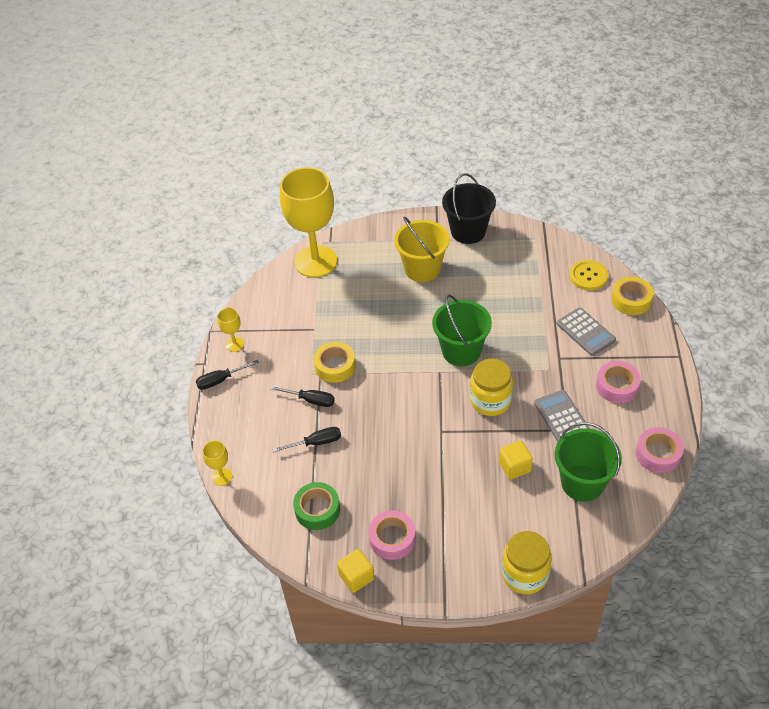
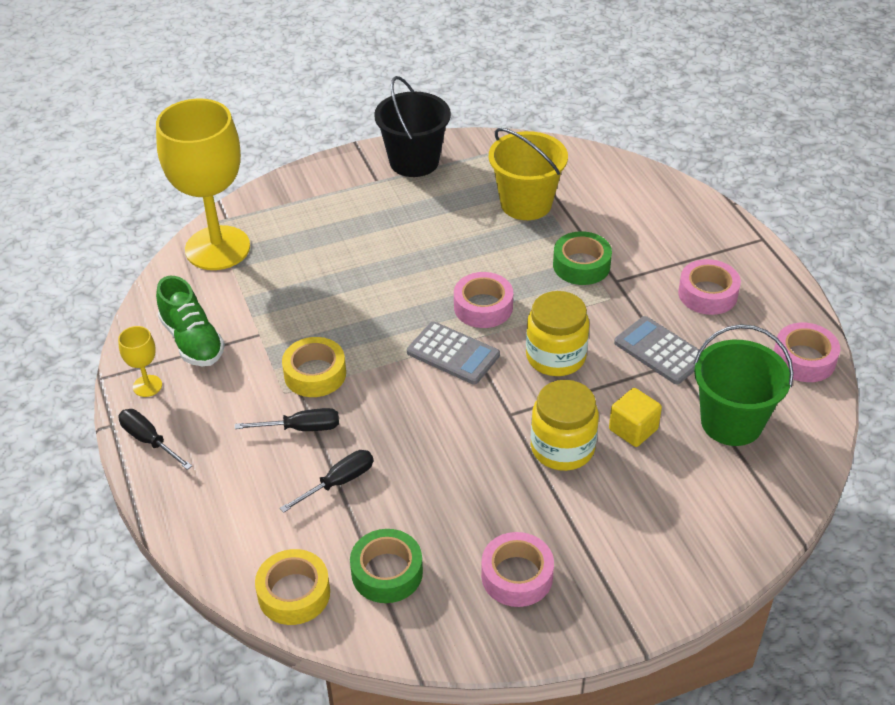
camera: 25 degrees left, 5 degrees down
black screwdriver [196,360,259,390] -> black screwdriver turned 90 degrees clockwise [118,409,192,470]
yellow goblet [202,441,233,486] -> none
yellow cube [337,549,374,593] -> none
yellow bucket [394,217,449,282] -> yellow bucket moved to [489,128,568,220]
green bucket [432,294,492,366] -> pink tape [454,272,513,328]
yellow jar [502,531,552,594] -> yellow jar moved to [531,380,599,471]
grey calculator [557,307,616,356] -> grey calculator moved to [407,322,500,384]
yellow button [569,260,608,290] -> none
yellow tape [611,277,653,315] -> yellow tape moved to [255,549,330,625]
none -> green shoe [156,276,225,366]
none -> green tape [553,231,612,285]

